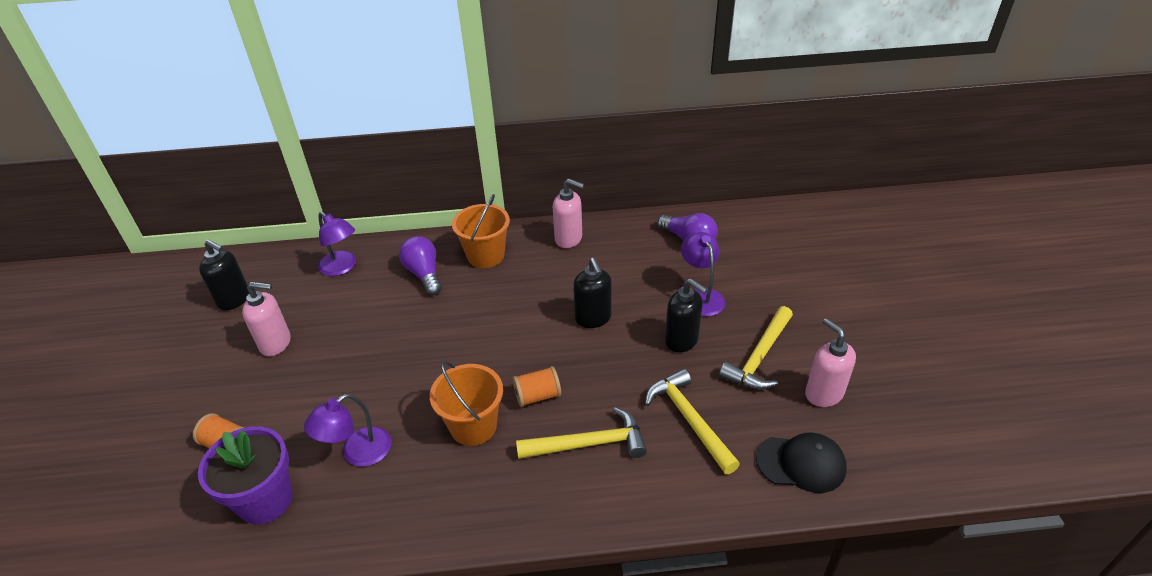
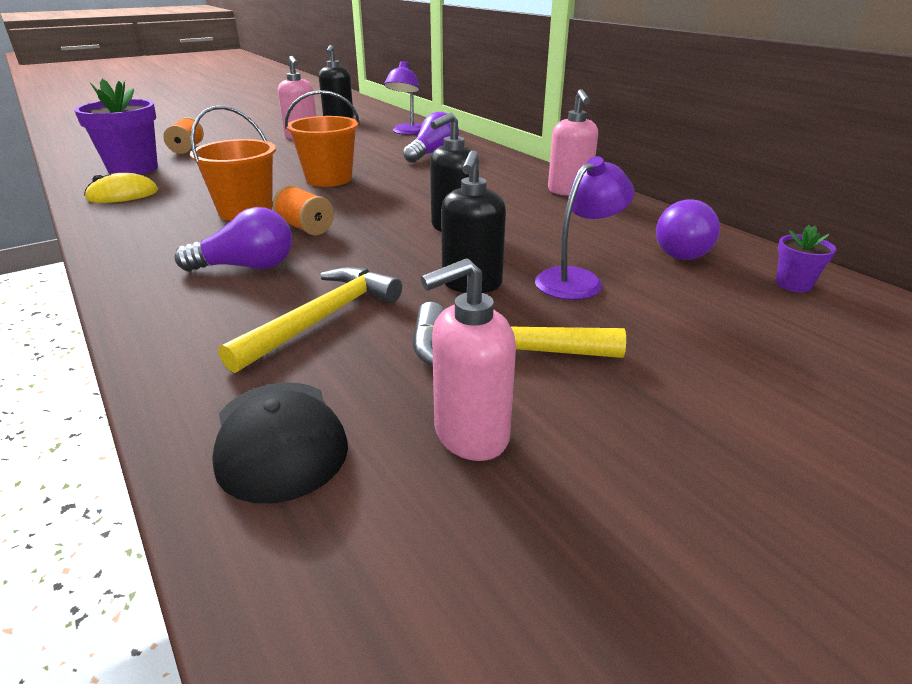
camera: 60 degrees right, 10 degrees down
purple lamp [304,393,392,467] -> none
orange bucket [452,194,510,268] -> orange bucket moved to [285,90,360,187]
yellow hammer [516,407,647,459] -> purple light bulb [175,207,292,271]
pink soap dispenser [805,318,856,407] -> pink soap dispenser turned 150 degrees counterclockwise [421,258,516,461]
none -> yellow mouse [84,173,158,203]
none -> purple flower pot [776,225,836,292]

